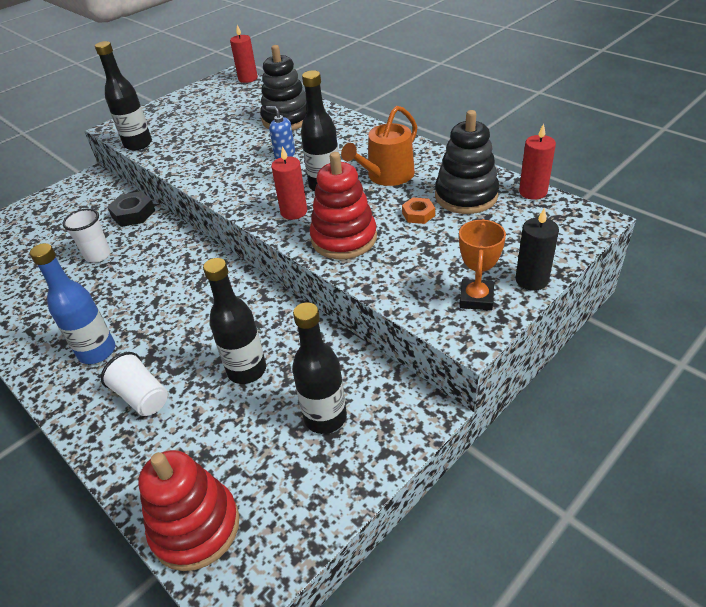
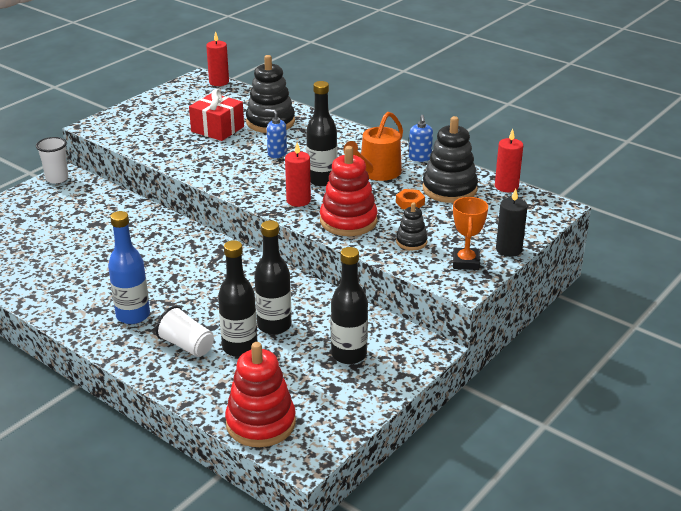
camera: 10 degrees left, 10 degrees down
white cup [62,209,110,263] -> white cup moved to [36,137,68,184]
black bottle [95,41,152,151] -> black bottle moved to [218,240,257,357]
black nut [107,191,155,227] -> none
none -> red gift [189,89,244,141]
none -> black stacking toy [396,202,428,250]
none -> blue soap dispenser [409,115,433,162]

